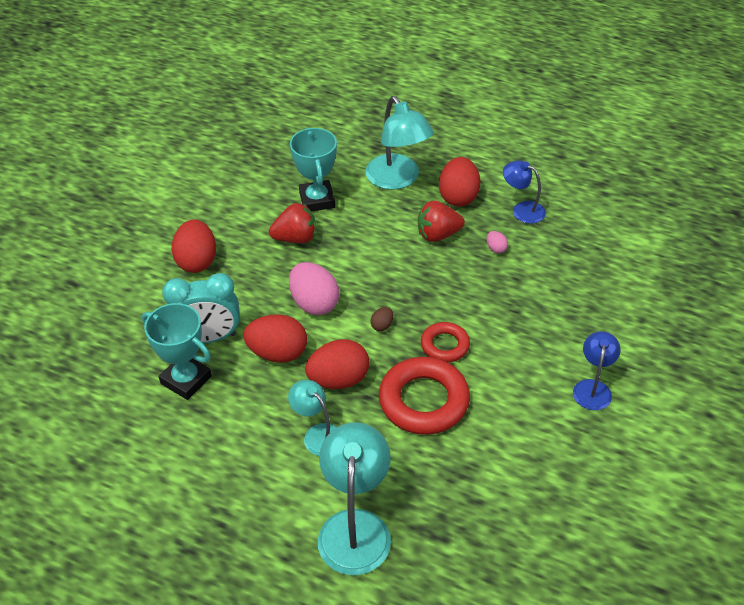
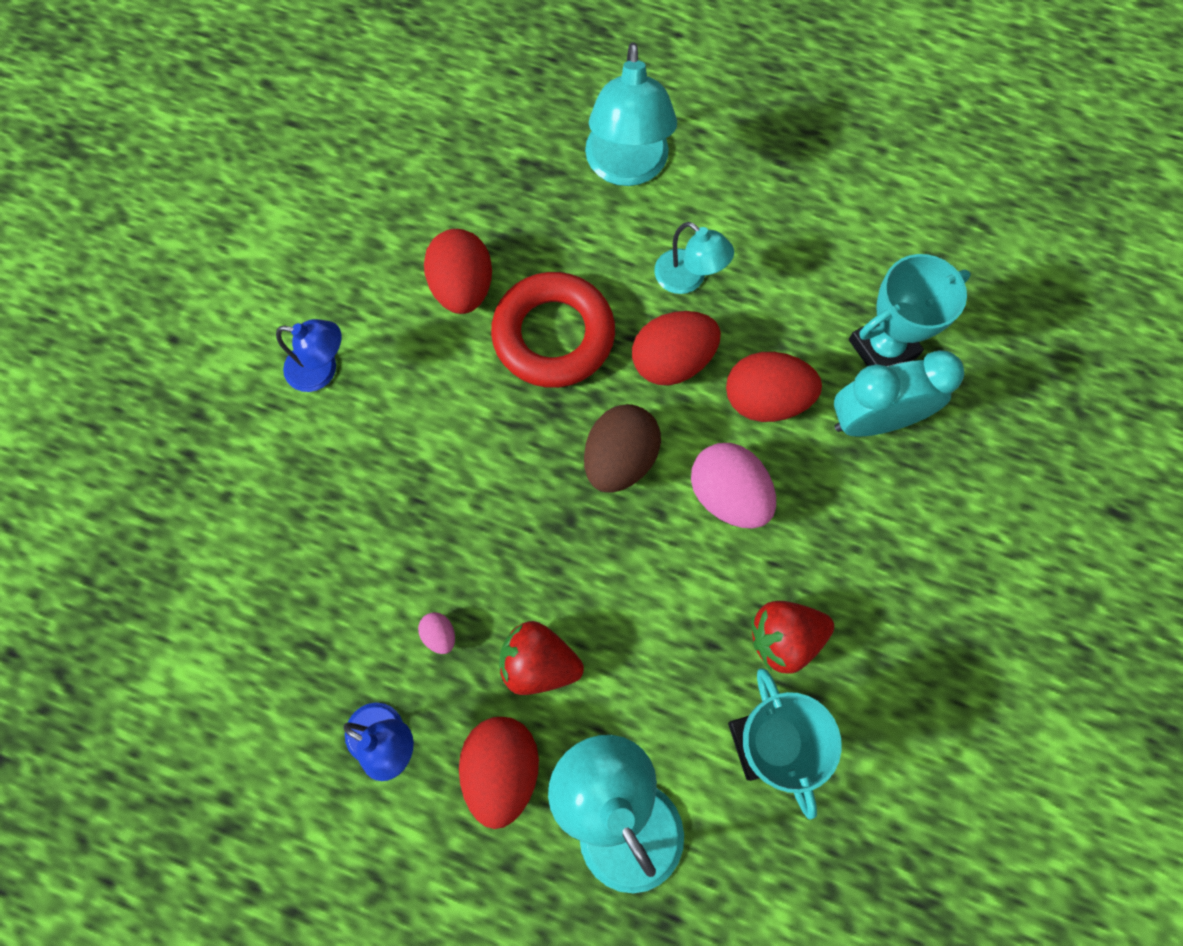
camera: 175 degrees right, 25 degrees up
turquoise trophy [142,303,212,400] -> turquoise trophy turned 60 degrees counterclockwise [849,254,971,366]
red egg [171,219,216,273] -> red egg moved to [424,229,492,314]
brown egg [371,307,393,331] -> brown egg [584,404,661,493], size x2.23
red strawberry [418,201,465,242] -> red strawberry turned 150 degrees counterclockwise [499,621,584,695]
red ring [421,322,470,362] -> none
blue lamp [573,331,621,410] -> blue lamp turned 90 degrees counterclockwise [276,319,342,392]

